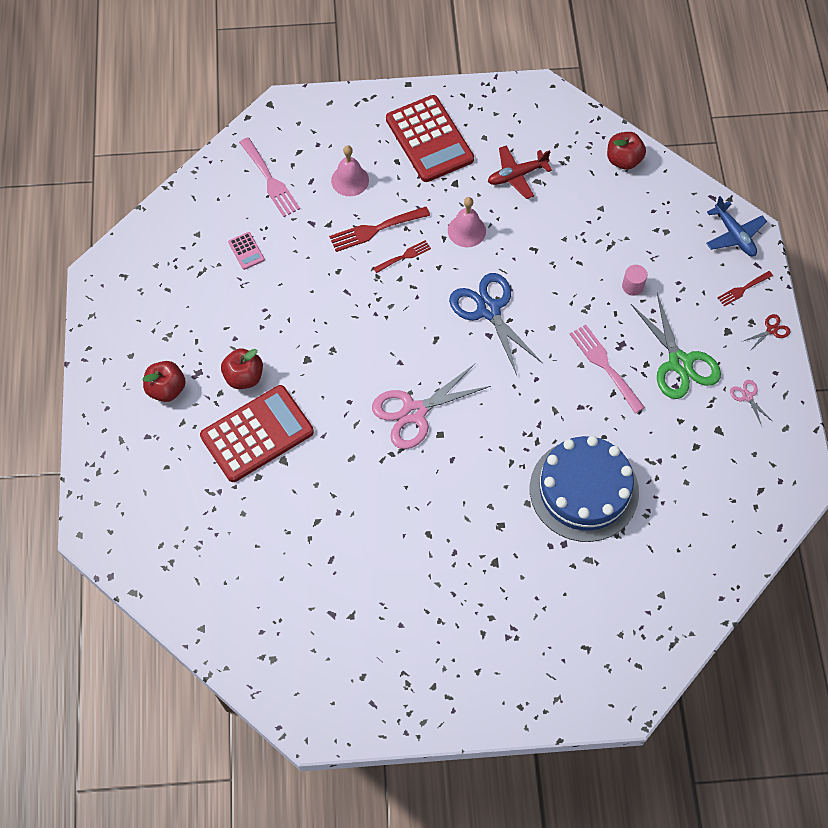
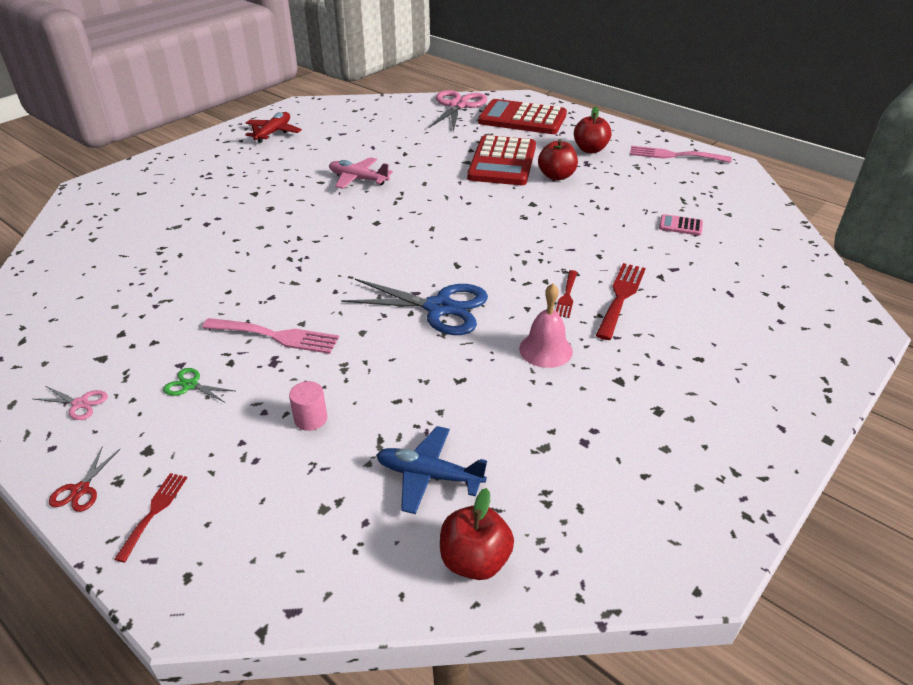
camera: 135 degrees right, 25 degrees down
pink fork [239,137,300,217] -> pink fork moved to [630,146,732,163]
pink bell [331,145,369,196] -> none
pink scissors [372,364,491,449] -> pink scissors moved to [429,90,487,132]
red calculator [386,95,474,182] -> red calculator moved to [478,99,567,134]
red plane [488,145,552,199] -> red plane moved to [245,112,302,143]
blue cake [530,436,639,542] -> none
green scissors [631,293,721,399] -> green scissors [163,368,235,402], size x0.44
blue plane [706,196,767,256] -> blue plane moved to [376,426,487,514]
none -> pink plane [329,157,393,189]

